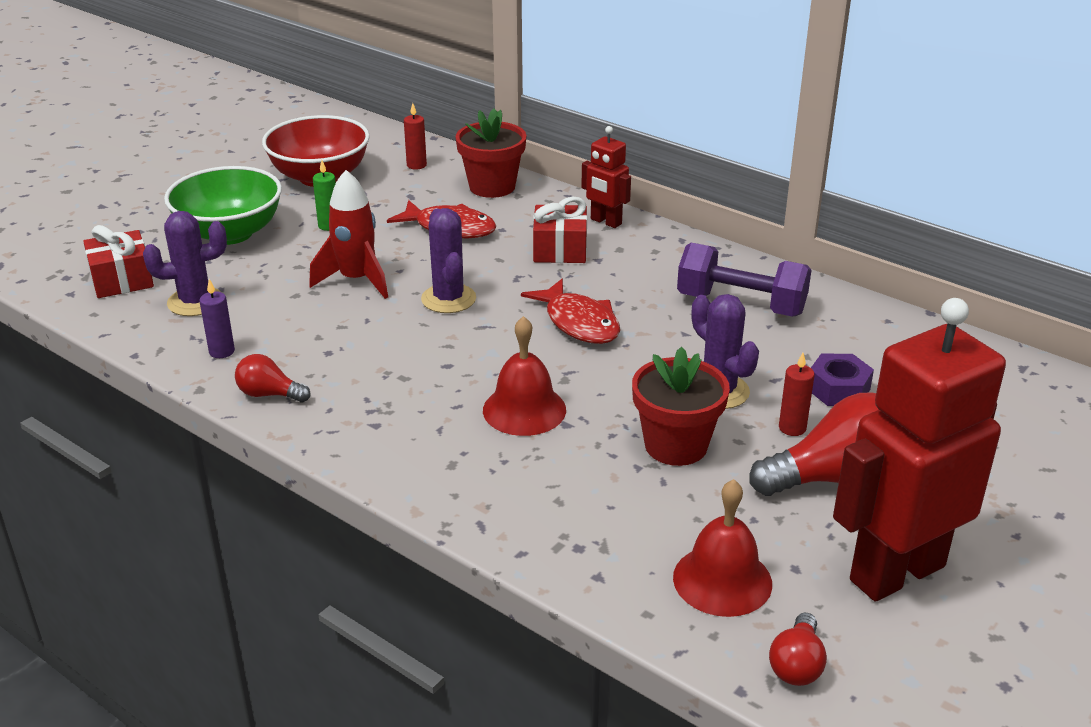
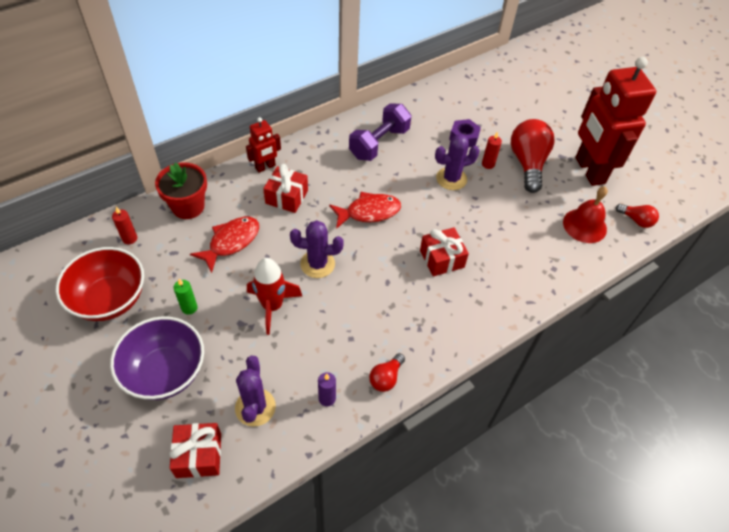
camera: 75 degrees left, 20 degrees up
green bowl [164,166,282,245] -> purple bowl [110,316,204,400]
red bell [483,316,566,436] -> red gift [420,228,469,276]
red flower pot [632,347,730,466] -> none

